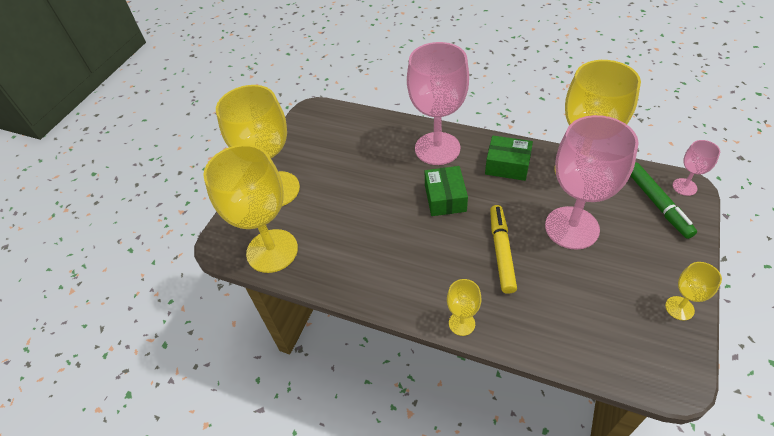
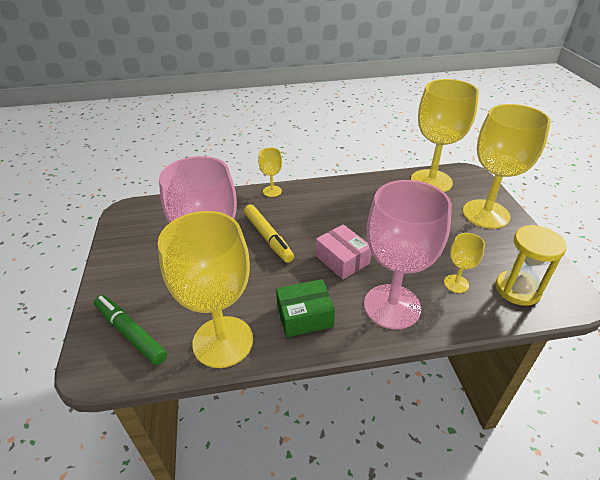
camera: 145 degrees right, 10 degrees down
green box [425,166,468,216] -> pink box [316,224,371,279]
yellow goblet [665,262,722,321] -> yellow goblet moved to [444,233,485,293]
pink goblet [673,140,720,196] -> none
none -> yellow hourglass [495,225,567,306]

